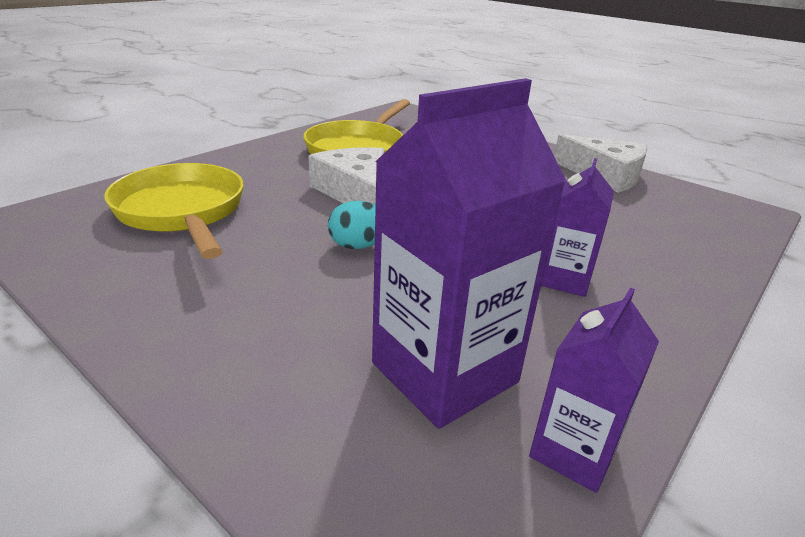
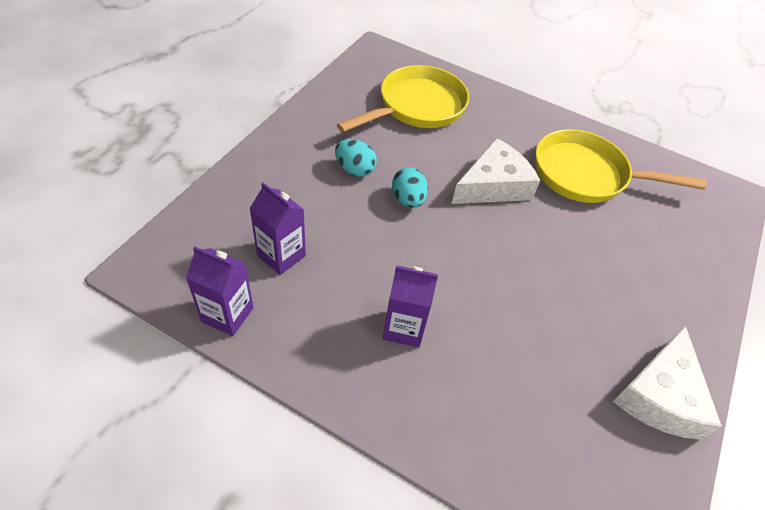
camera: 75 degrees right, 20 degrees up
purple carton [372,78,566,429] -> purple carton [249,182,306,275], size x0.55
none -> turquoise egg [335,139,377,177]

